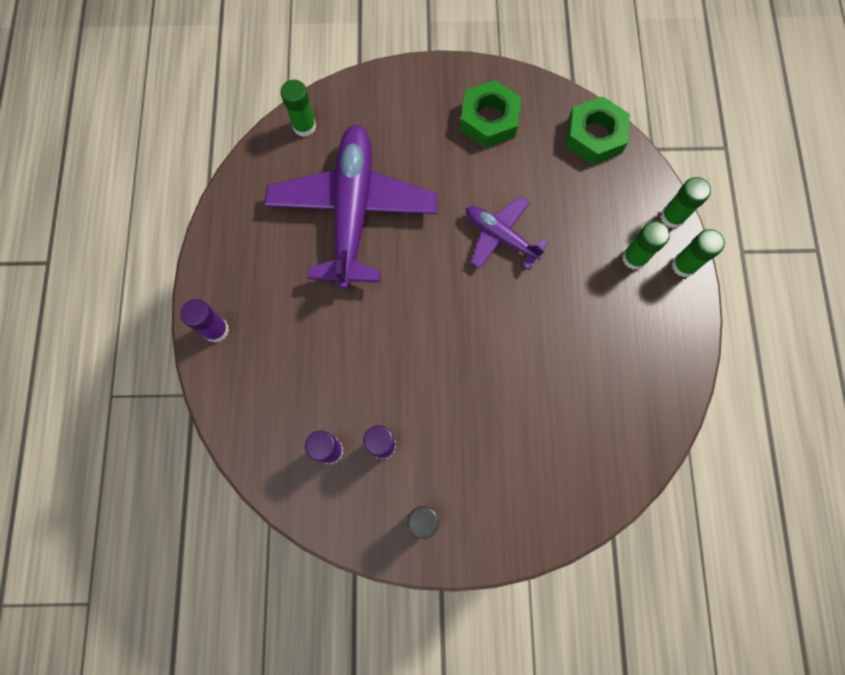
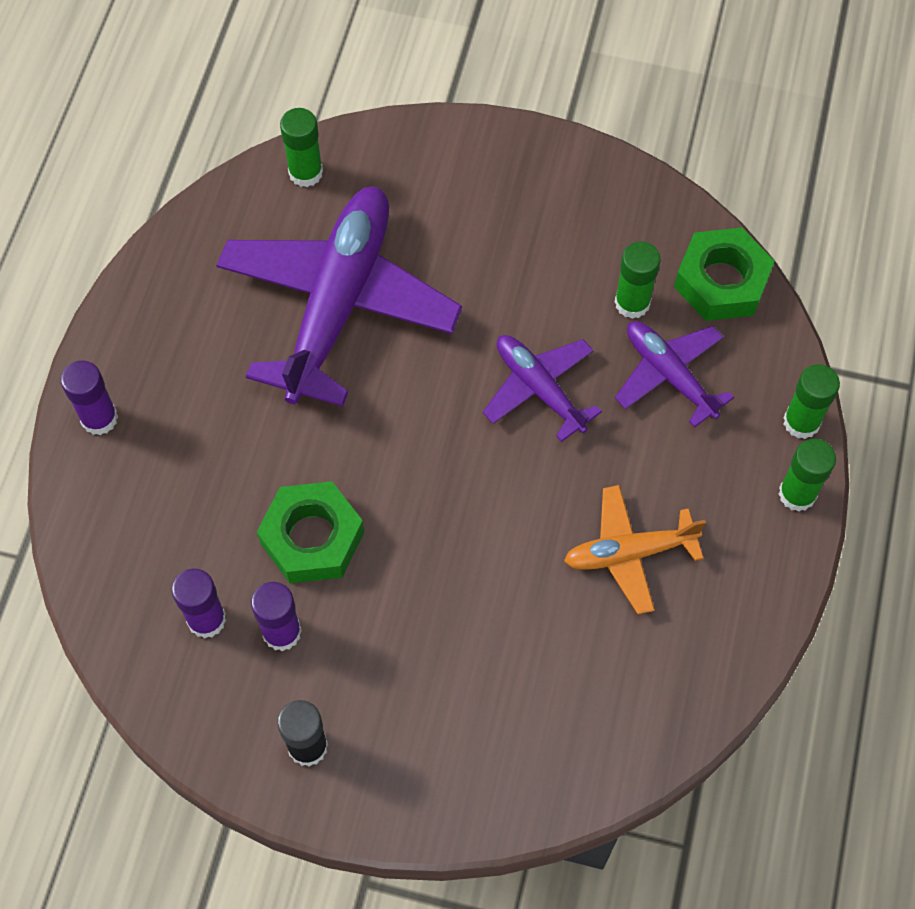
camera: 15 degrees right, 10 degrees down
green nut [460,80,521,148] -> green nut moved to [257,481,364,583]
green glue stick [622,221,670,270] -> green glue stick moved to [615,242,661,319]
none -> orange plane [564,485,706,614]
none -> purple plane [615,321,734,428]

